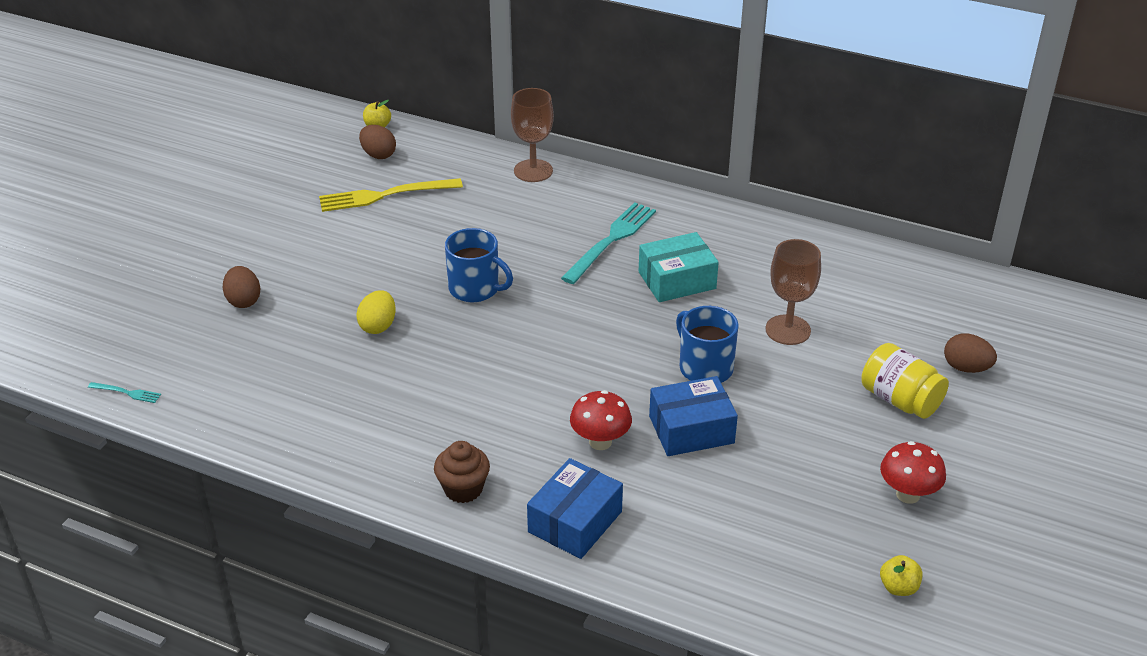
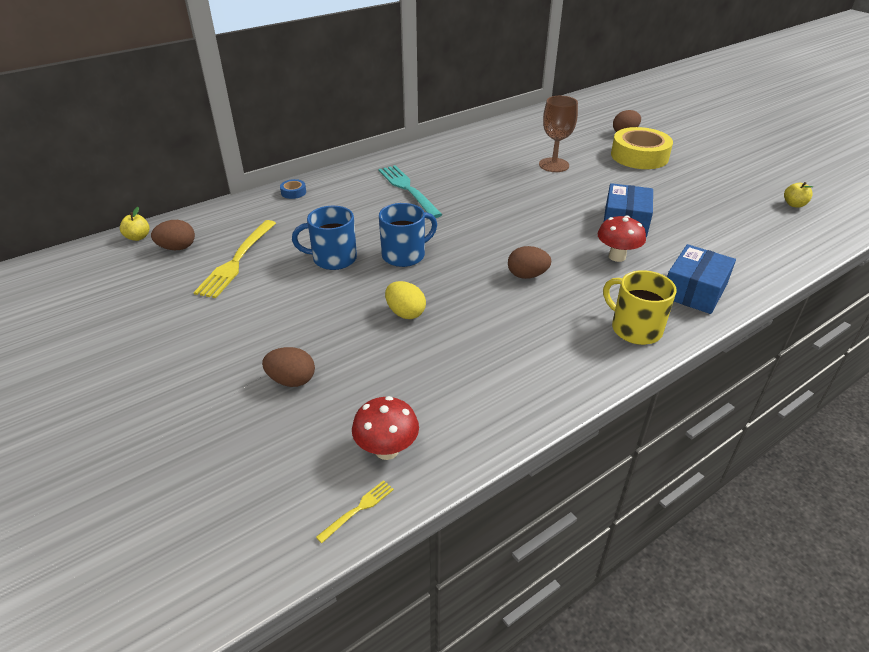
camera: 60 degrees left, 0 degrees up
turquoise fork [88,382,161,403] -> yellow fork [316,480,394,543]
brown cupcake [434,441,490,503] -> yellow mug [603,270,677,345]
brown goblet [511,88,554,182] -> blue tape [280,179,306,199]
blue box [527,458,623,559] -> blue box turned 60 degrees clockwise [667,244,736,314]
turquoise box [639,232,719,302] -> none
blue mug [676,306,739,383] -> blue mug moved to [292,206,357,270]
yellow jar [861,343,949,419] -> yellow tape [611,127,673,169]
red mushroom [880,441,946,504] -> red mushroom moved to [352,396,419,460]
none -> brown egg [508,246,551,279]

